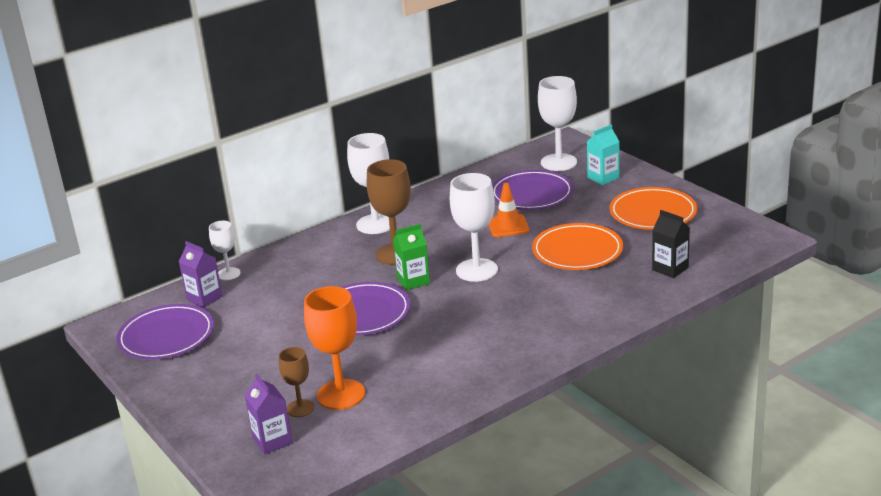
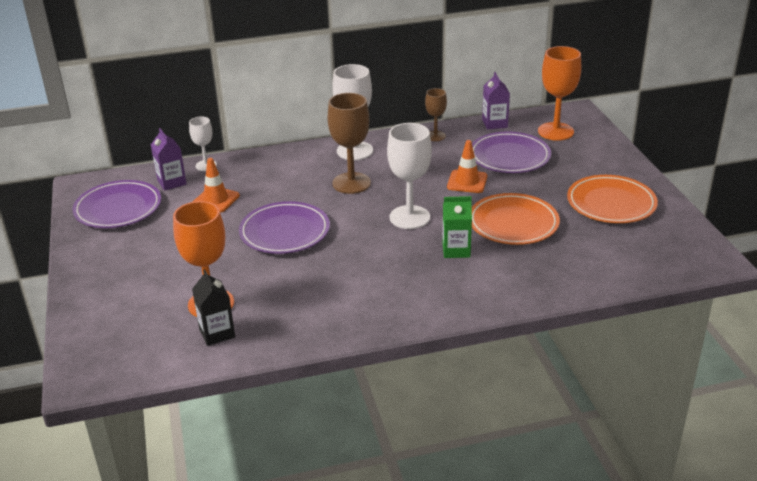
camera: 20 degrees right, 5 degrees up
purple carton [244,373,292,455] -> purple carton moved to [482,72,510,130]
brown goblet [279,347,315,417] -> brown goblet moved to [425,88,447,141]
green carton [393,224,430,290] -> green carton moved to [442,196,472,258]
white goblet [538,76,577,171] -> orange goblet [538,46,581,141]
turquoise carton [587,124,619,185] -> none
black carton [652,210,690,278] -> black carton moved to [192,269,235,346]
none -> orange traffic cone [193,158,240,213]

